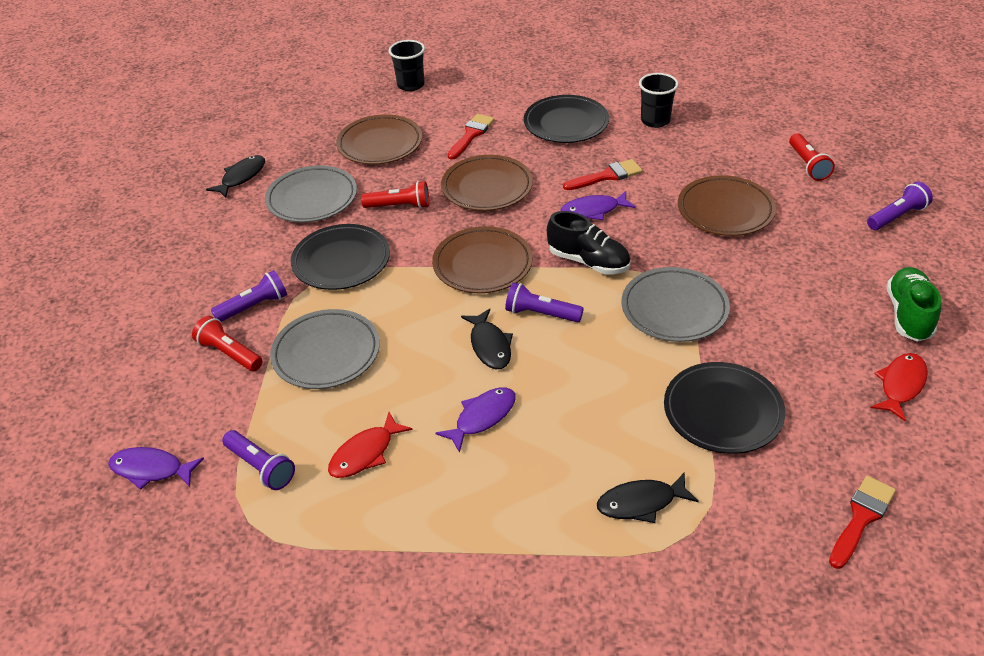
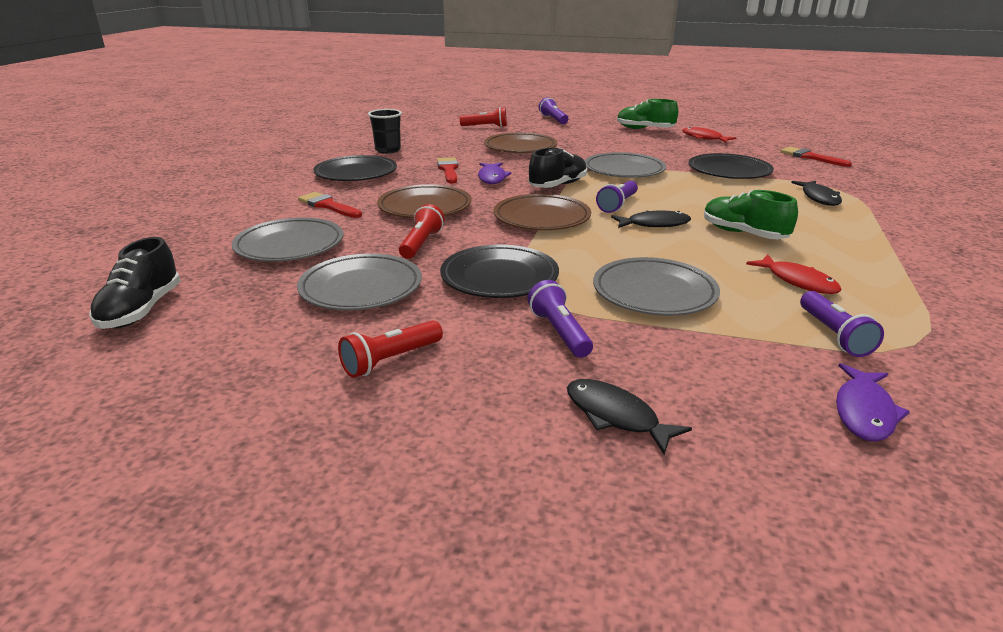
camera: 80 degrees left, 15 degrees down
red flashlight [192,316,262,371] -> red flashlight moved to [338,320,443,378]
black fish [206,155,265,198] -> black fish moved to [567,379,692,455]
purple flashlight [222,430,295,490] -> purple flashlight turned 120 degrees clockwise [800,291,884,357]
brown plate [336,114,422,165] -> grey plate [232,218,343,262]
black cup [389,40,425,91] -> none
purple fish [435,387,516,453] -> green shoe [704,190,798,239]
none -> black shoe [89,237,181,329]

